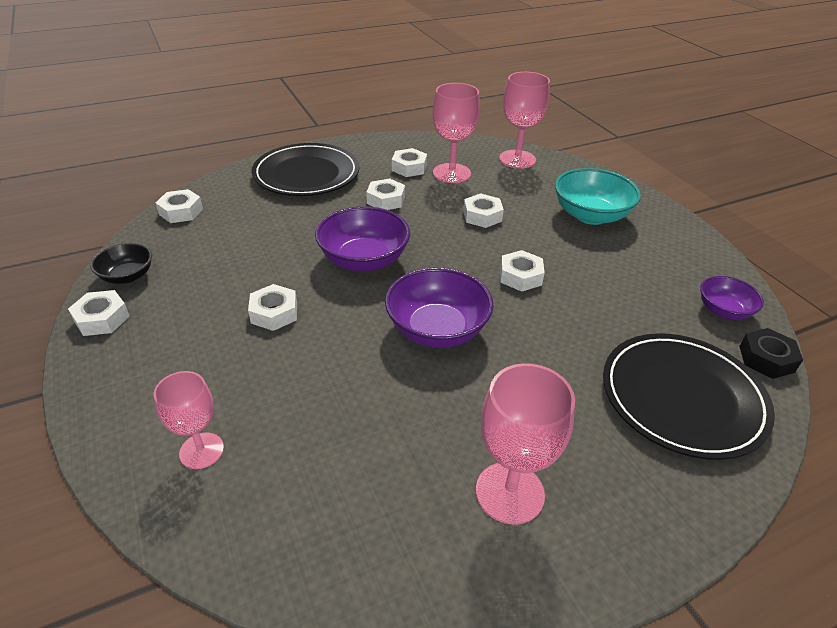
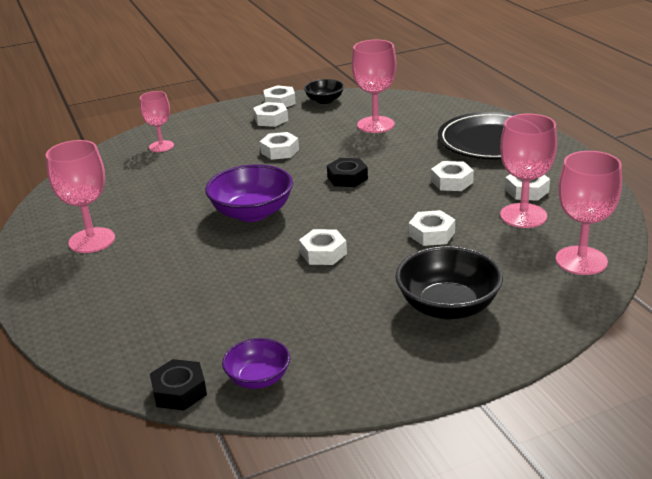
camera: 95 degrees right, 10 degrees down
white nut [156,189,203,223] -> white nut moved to [253,102,288,127]
purple bowl [315,206,410,271] -> black nut [327,158,368,187]
turquoise bowl [555,168,641,225] -> black bowl [395,246,503,320]
black plate [603,333,775,460] -> none
none -> pink goblet [352,40,397,133]

